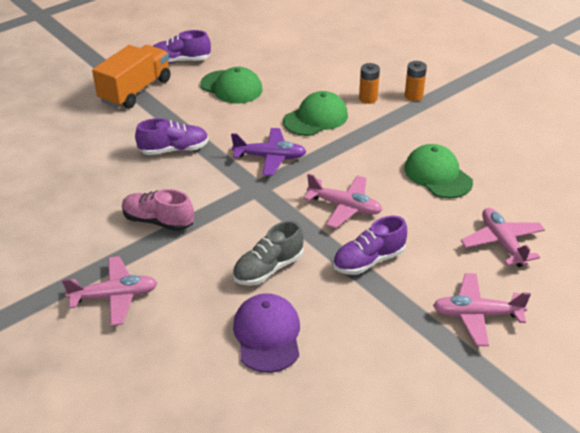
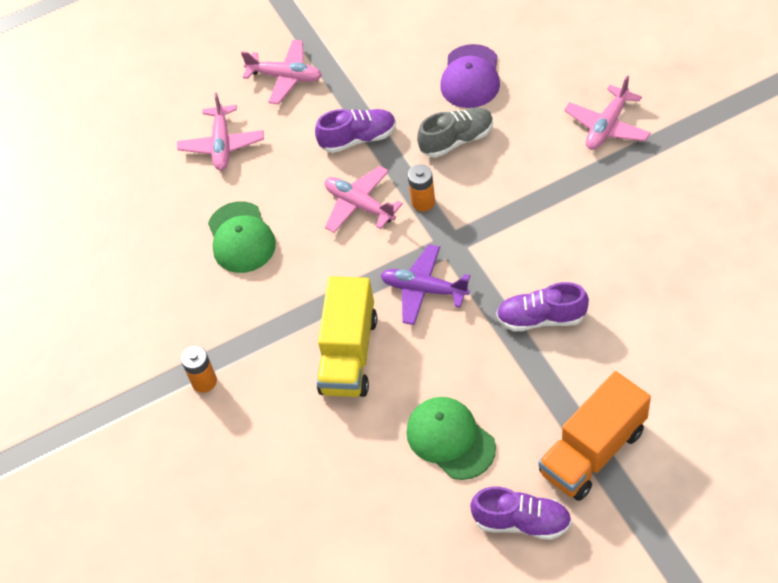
camera: 160 degrees left, 15 degrees up
pink plane [62,256,158,326] -> pink plane turned 60 degrees counterclockwise [564,75,651,150]
pink shoe [122,189,194,231] -> none
green cap [283,91,348,136] -> yellow truck [317,276,377,397]
orange battery [359,63,380,104] -> orange battery moved to [408,164,435,212]

